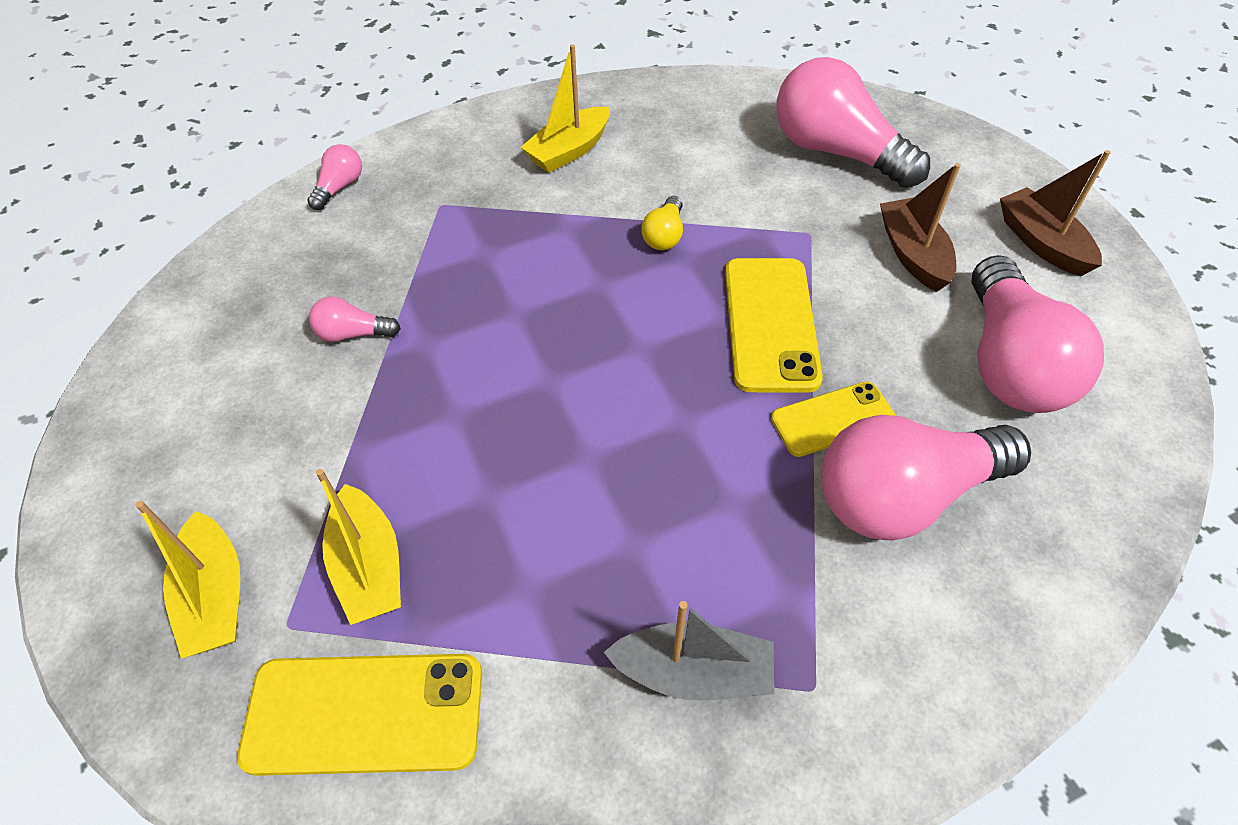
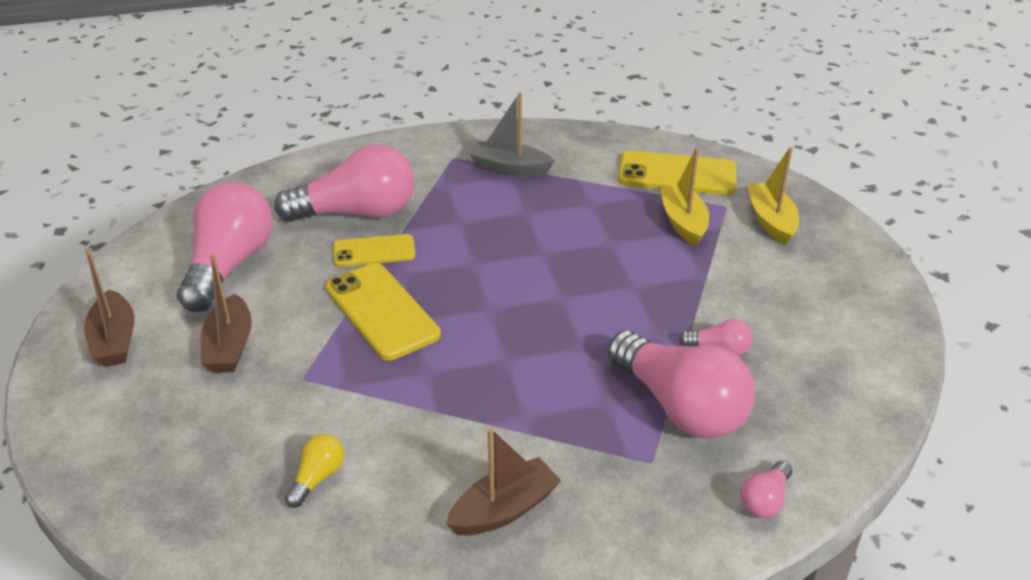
camera: 170 degrees left, 15 degrees down
yellow boat [521,44,610,173] -> brown boat [446,428,561,535]
yellow light bulb [641,196,683,250] -> yellow light bulb moved to [285,434,344,508]
yellow phone [725,258,823,393] -> yellow phone turned 45 degrees counterclockwise [325,263,441,360]
pink light bulb [776,57,930,188] -> pink light bulb moved to [608,331,755,439]

